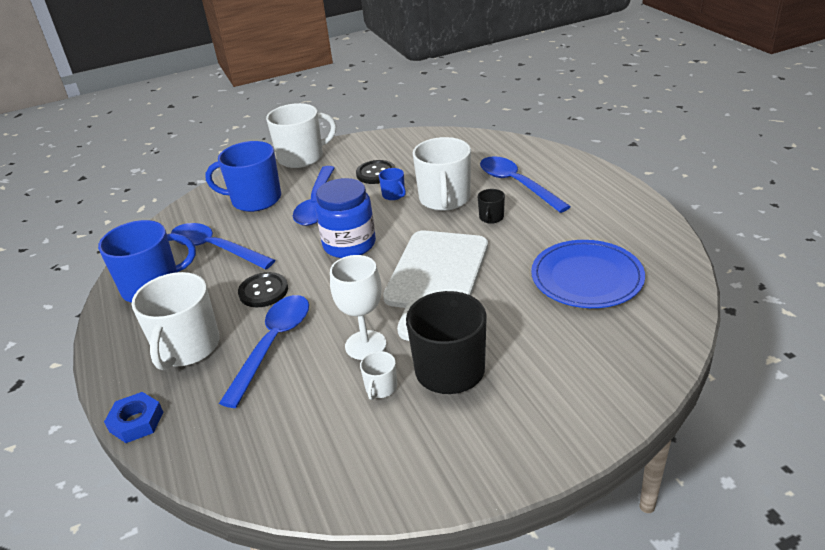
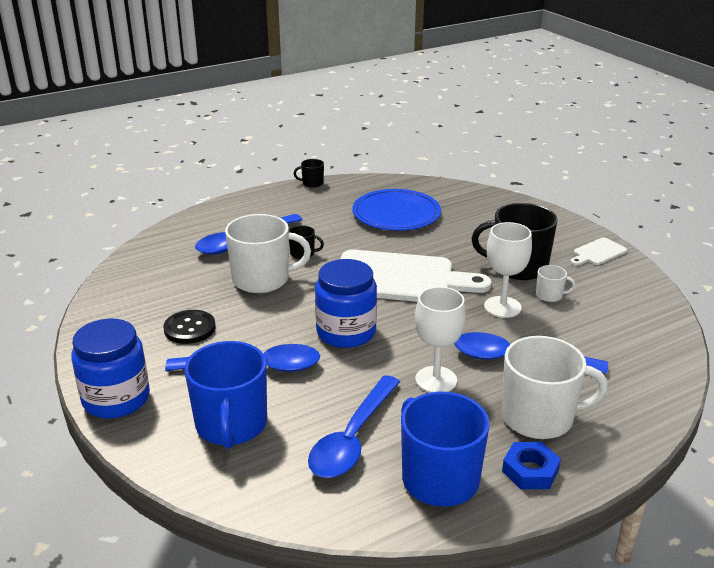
camera: 100 degrees left, 5 degrees down
blue nut [104,392,163,443] -> blue nut moved to [502,442,561,489]
black button [238,272,288,307] -> white goblet [415,287,466,393]
white mug [266,103,336,168] -> blue jar [71,318,150,419]
blue mug [379,168,406,200] -> none
none -> black mug [294,159,324,187]
none -> white cutting board [570,237,627,266]

